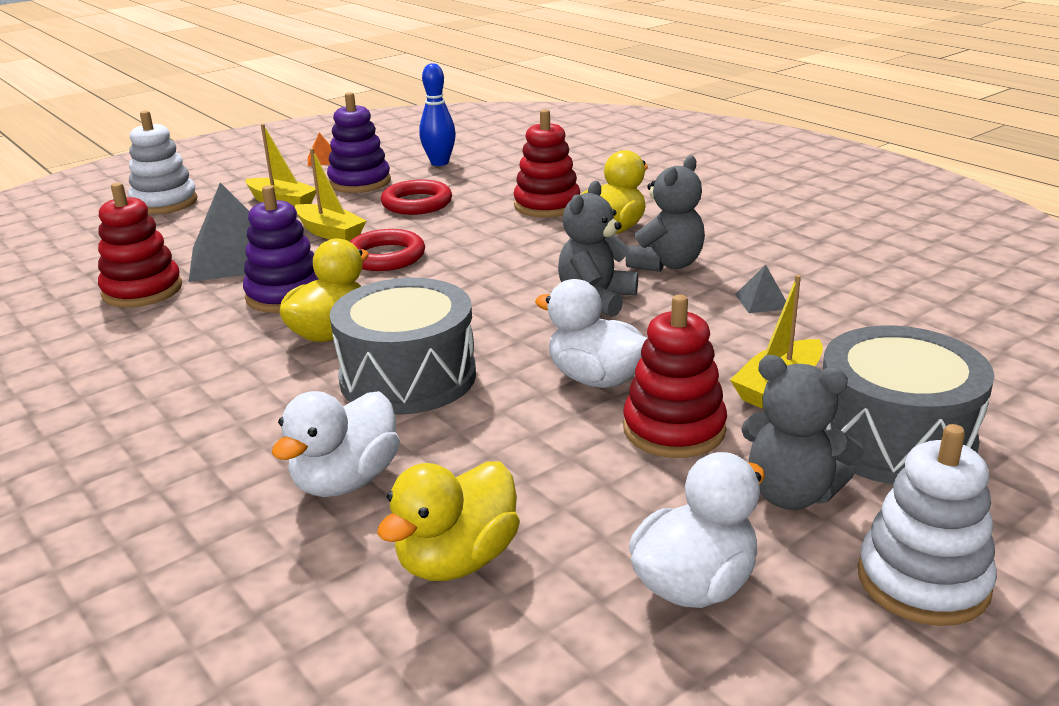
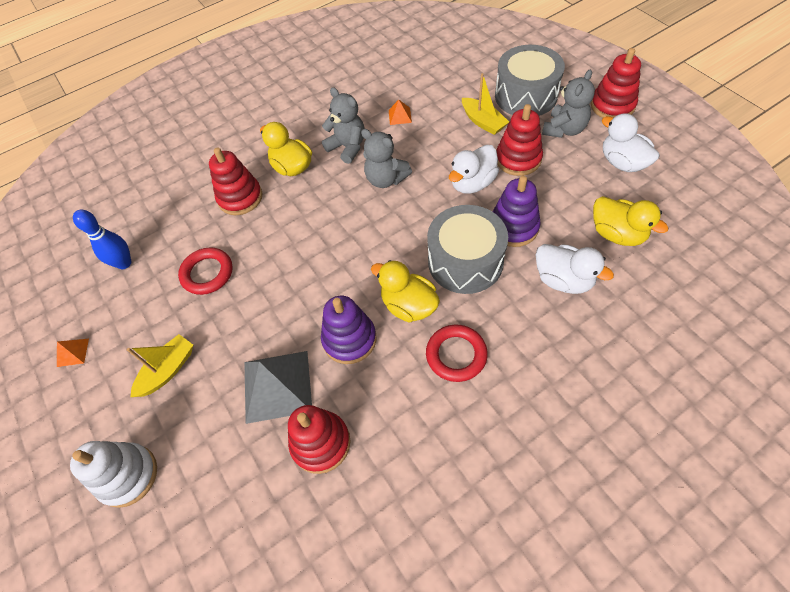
camera: 80 degrees left, 30 degrees up
yellow boat [295,148,366,242] -> none
purple stacking toy [327,92,391,193] -> purple stacking toy moved to [493,176,541,247]
red ring [350,229,425,271] -> red ring moved to [426,324,488,382]
grey pyramid [735,265,786,313] -> orange pyramid [389,100,412,125]
white stacking toy [858,424,997,626] -> red stacking toy [591,48,641,118]

